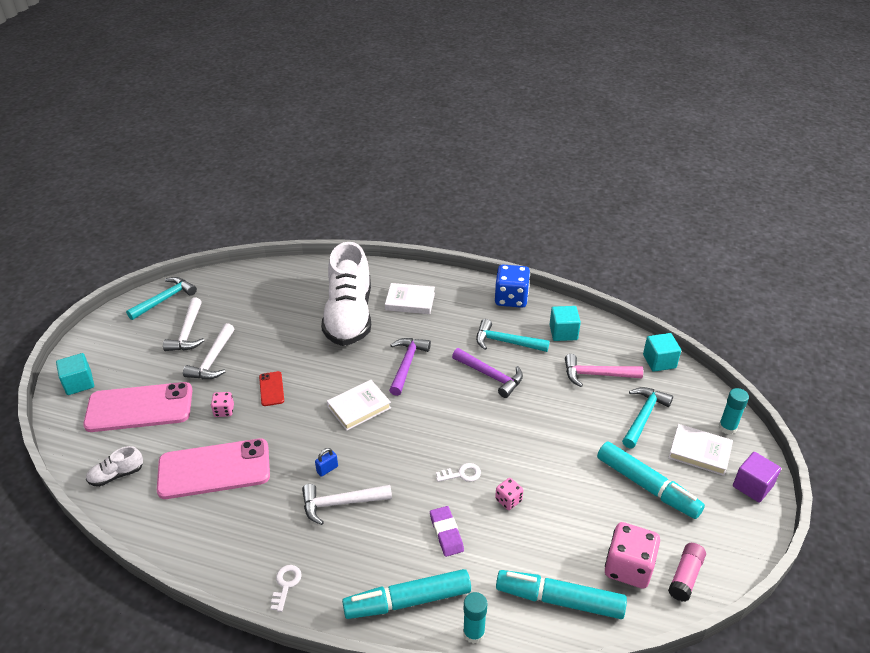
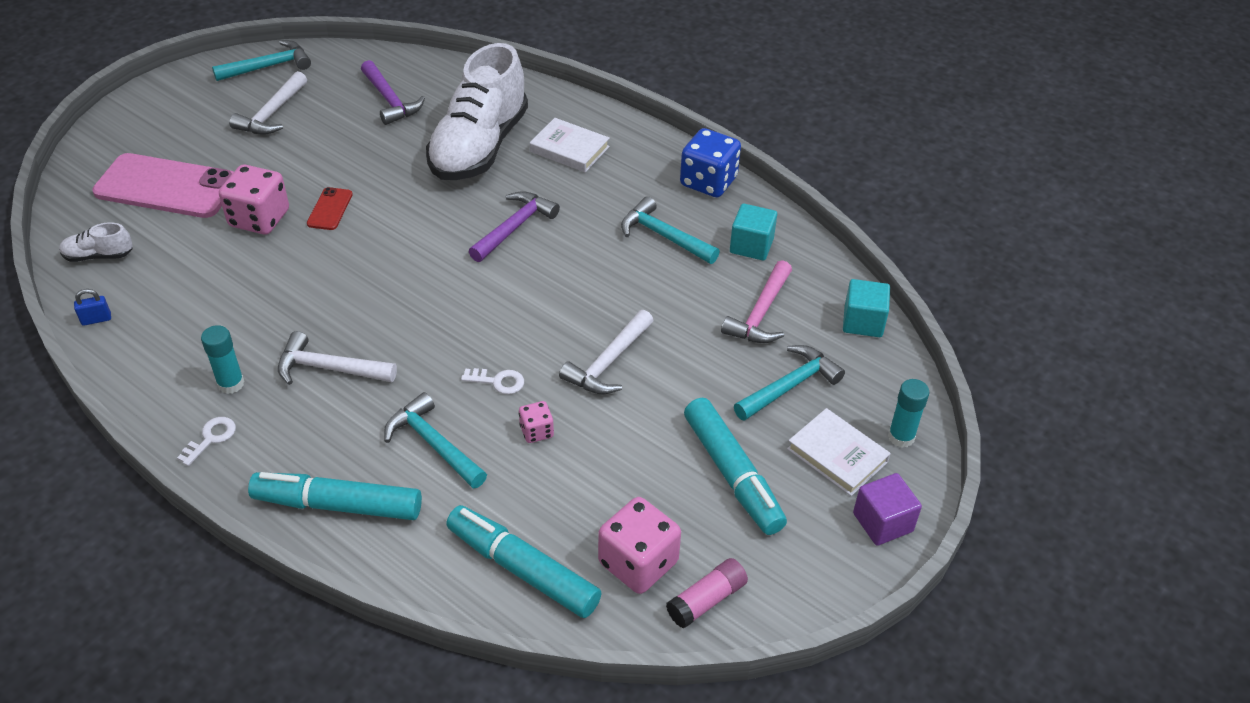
camera: 20 degrees right, 5 degrees up
turquoise cube [56,353,94,395] -> none
pink phone [157,439,270,499] -> none
white hammer [183,323,235,379] -> white hammer moved to [559,310,654,395]
pink dice [211,392,234,417] -> pink dice [219,165,289,234], size x1.95
blue padlock [315,448,338,477] -> blue padlock moved to [74,289,111,326]
white book [327,380,391,431] -> none
purple eraser [430,506,464,557] -> turquoise hammer [384,392,487,489]
purple hammer [452,348,523,398] -> purple hammer moved to [361,60,425,125]
turquoise glue stick [463,592,488,644] -> turquoise glue stick moved to [201,325,245,394]
pink hammer [565,354,643,387] -> pink hammer turned 90 degrees counterclockwise [721,260,792,343]

